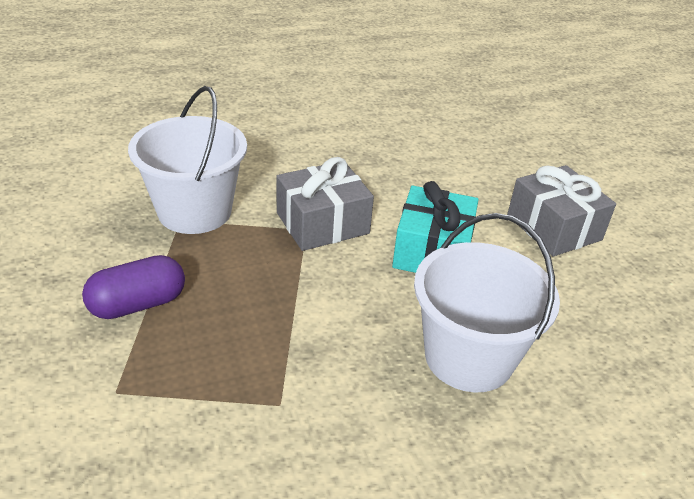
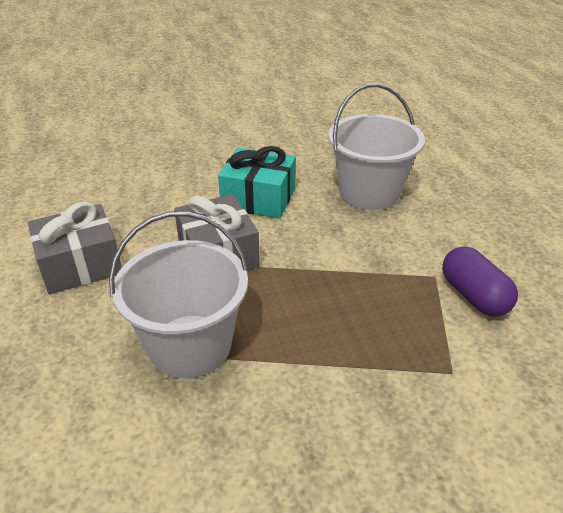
camera: 85 degrees left, 0 degrees up
purple capsule [82,255,185,319] -> purple capsule moved to [442,246,518,317]
grey gift [507,165,616,256] -> grey gift moved to [28,201,122,294]

